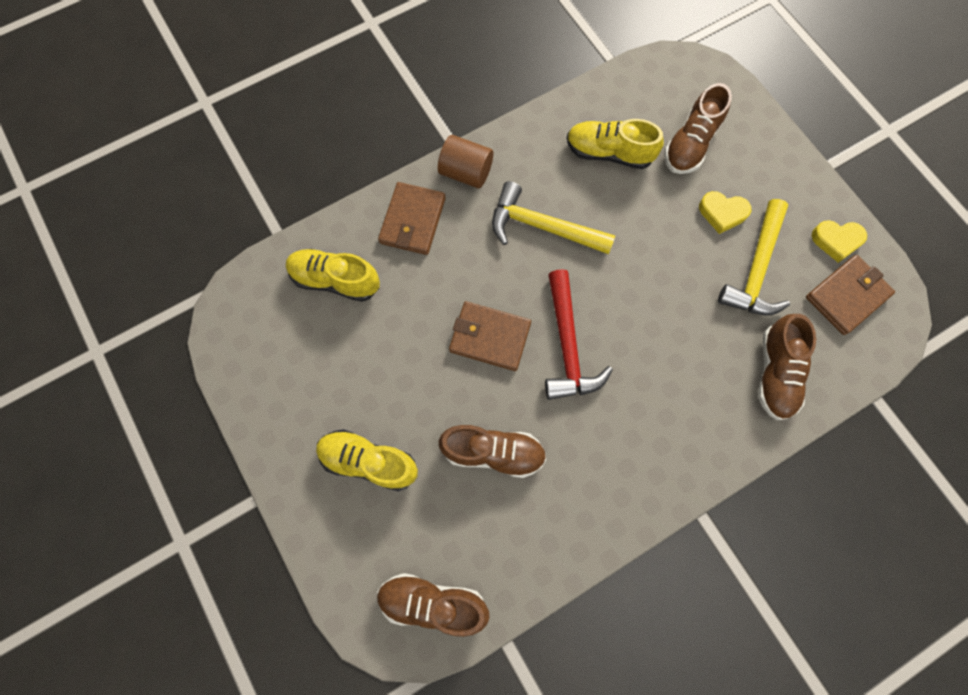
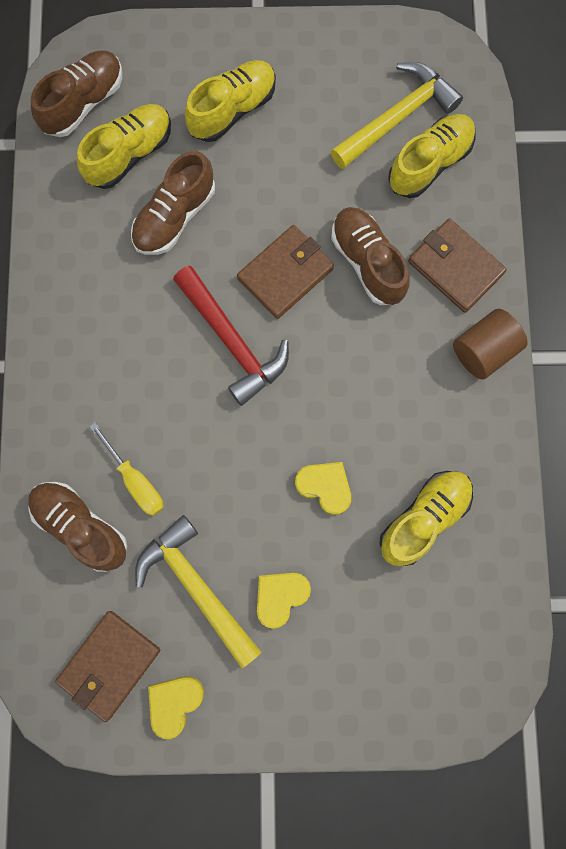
camera: 120 degrees right, 5 degrees up
yellow hammer [492,181,615,254] -> yellow hammer moved to [331,62,463,169]
red hammer [545,269,613,400] -> red hammer turned 150 degrees counterclockwise [173,265,289,406]
brown shoe [664,83,732,174] -> brown shoe moved to [331,207,410,305]
brown wallet [806,255,895,335] -> brown wallet turned 45 degrees clockwise [55,611,160,722]
none -> yellow shoe [77,104,171,189]
none -> yellow screwdriver [89,422,163,516]
none -> yellow heart [295,462,351,515]

